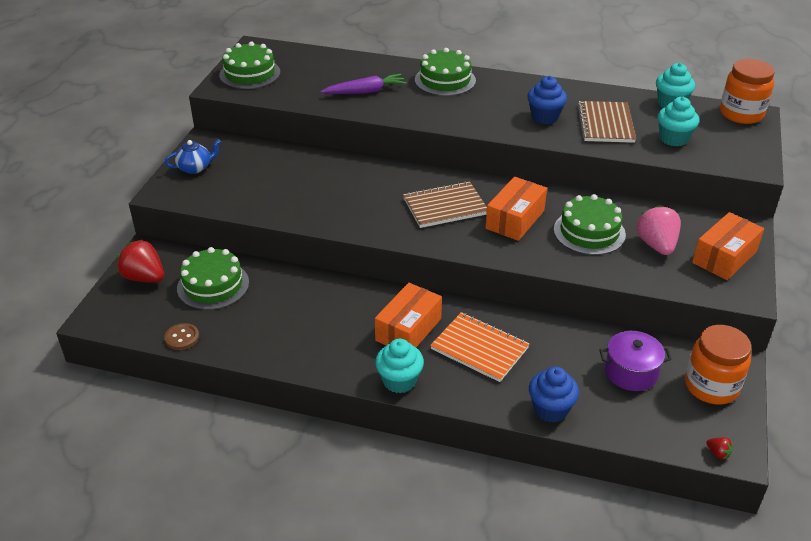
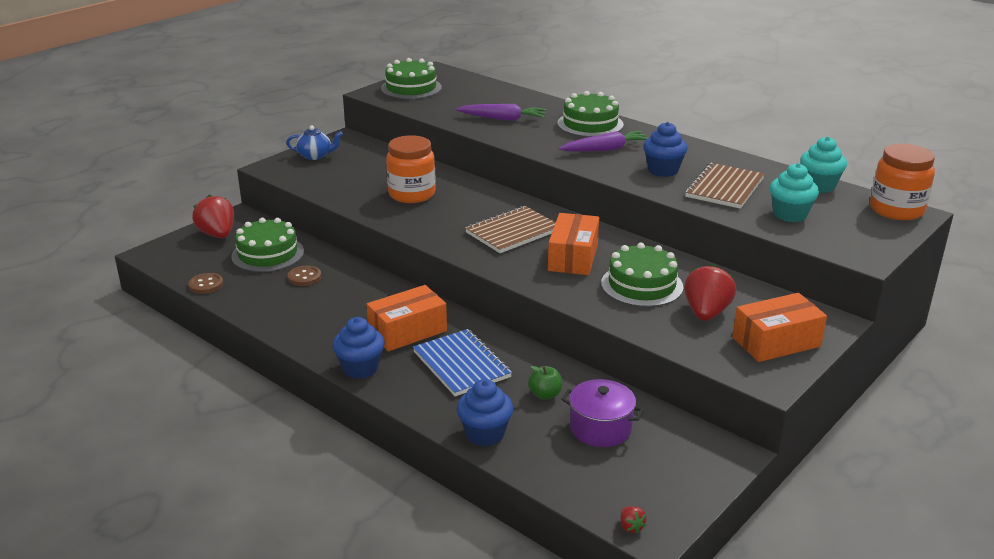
camera: 25 degrees right, 10 degrees down
turquoise cupcake [375,339,424,393] -> blue cupcake [332,317,385,379]
brown notebook [403,181,487,228] -> brown notebook turned 45 degrees counterclockwise [465,206,556,253]
orange notebook [430,312,530,382] -> blue notebook [413,329,512,396]
orange box [486,177,547,241] -> orange box turned 45 degrees counterclockwise [548,213,599,275]
pink strawberry [636,205,681,255] -> red strawberry [684,264,736,321]
orange jar [685,325,751,404] -> orange jar moved to [386,135,436,203]
none -> brown button [288,266,322,286]
none -> green apple [528,366,562,400]
none -> purple carrot [558,131,648,151]

